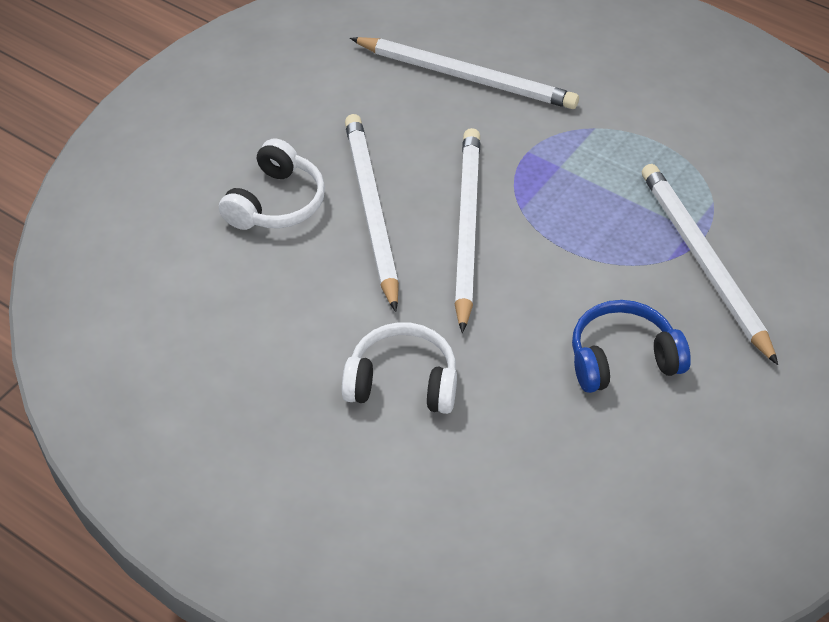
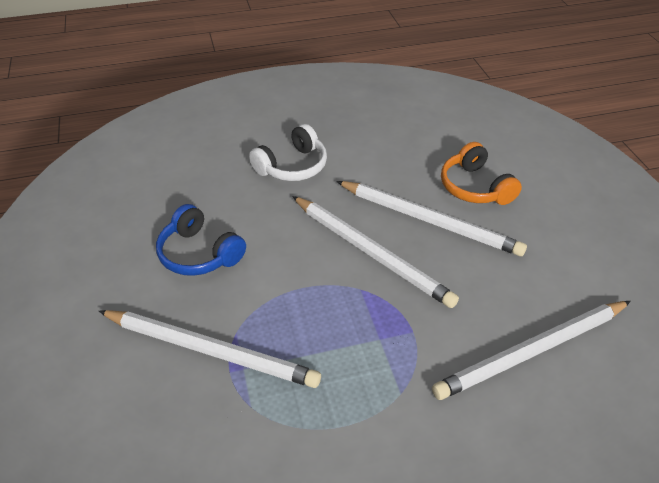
camera: 130 degrees right, 5 degrees down
white headphones [219,139,325,230] -> orange headphones [441,142,522,205]
blue headphones [572,300,691,393] -> blue headphones turned 105 degrees clockwise [156,204,246,276]

